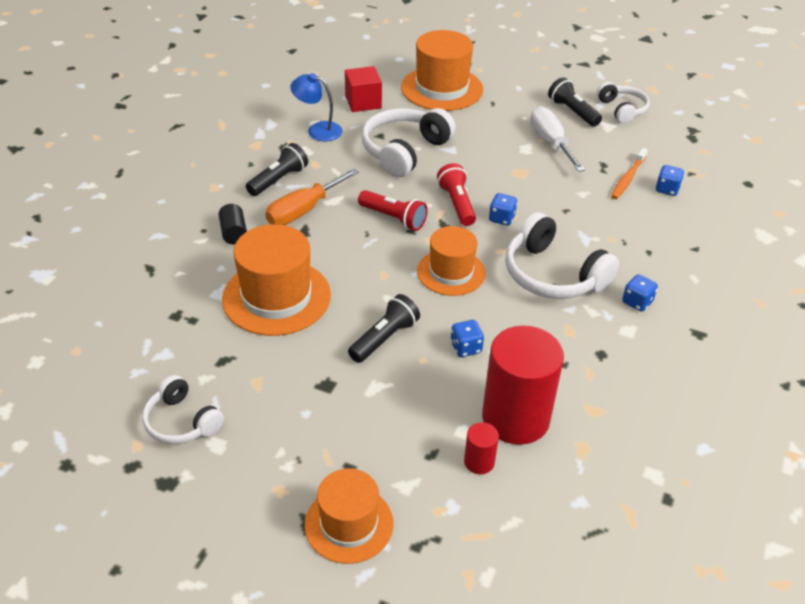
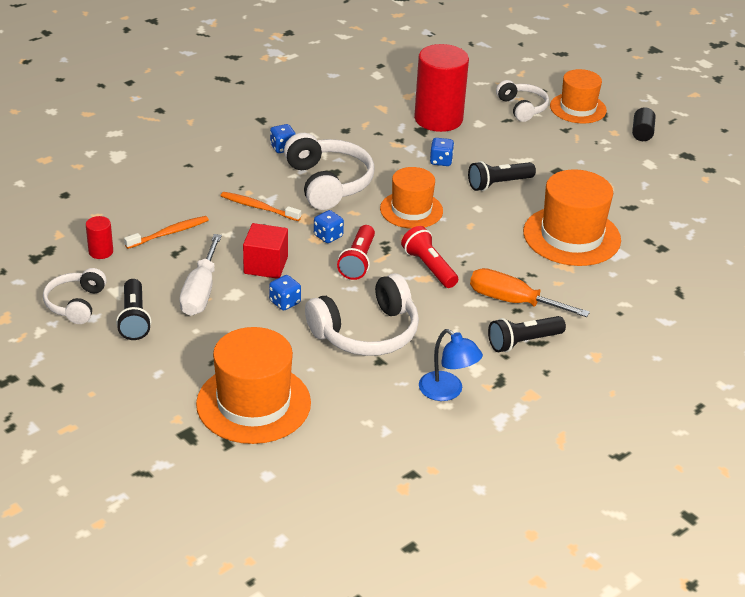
camera: 155 degrees left, 5 degrees down
white headphones [142,375,224,444] -> white headphones moved to [496,80,549,122]
black cylinder [219,204,247,244] -> black cylinder moved to [632,107,655,141]
orange screwdriver [265,169,359,225] -> orange screwdriver turned 135 degrees counterclockwise [470,268,590,317]
red cube [345,66,382,112] -> red cube moved to [243,223,288,279]
red cylinder [464,422,499,474] -> red cylinder moved to [86,216,113,259]
blue dice [656,165,684,196] -> blue dice moved to [269,275,301,310]
none -> orange toothbrush [221,192,301,221]

